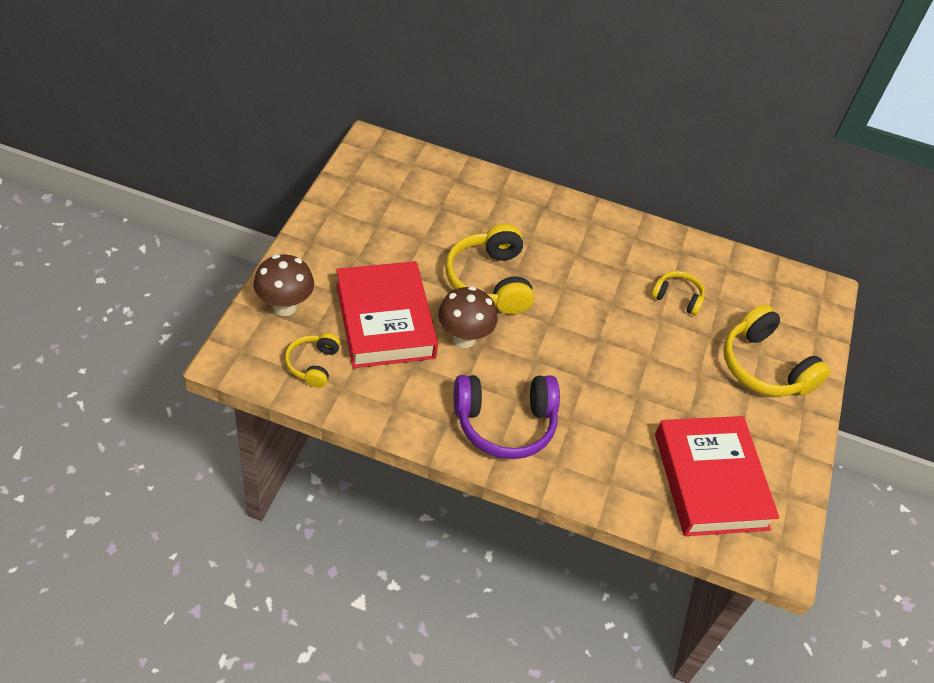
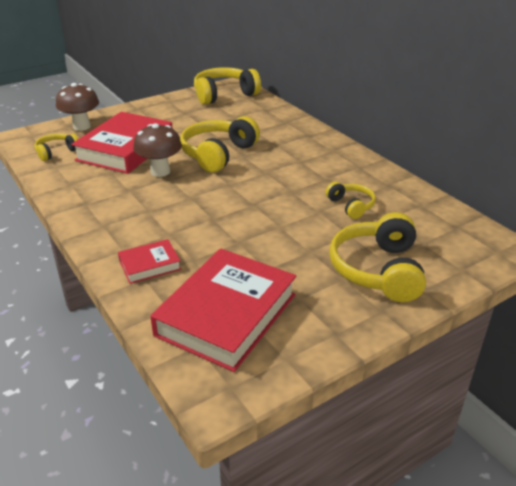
camera: 45 degrees right, 15 degrees down
purple headphones [454,375,560,459] -> none
none -> red book [118,239,181,284]
none -> yellow headphones [194,67,261,105]

